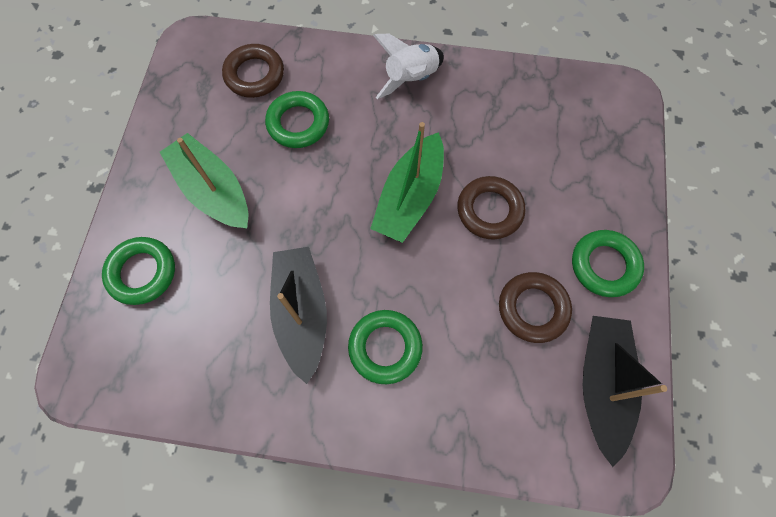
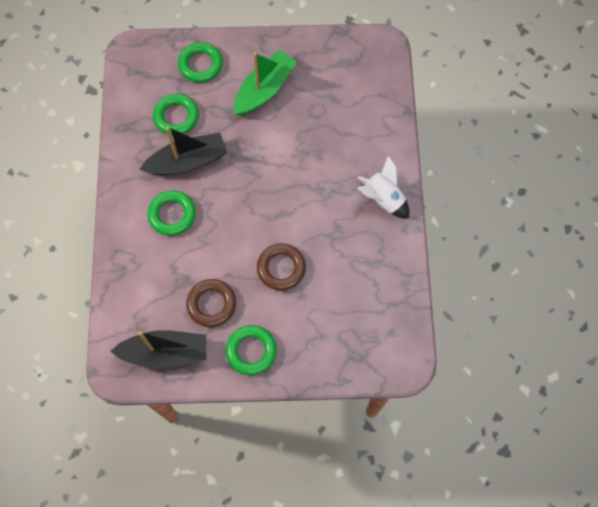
camera: 80 degrees right, 0 degrees up
brown ring [222,44,284,98] -> none
green ring [265,91,329,148] -> green ring moved to [153,94,199,136]
green boat [370,122,444,243] -> none

